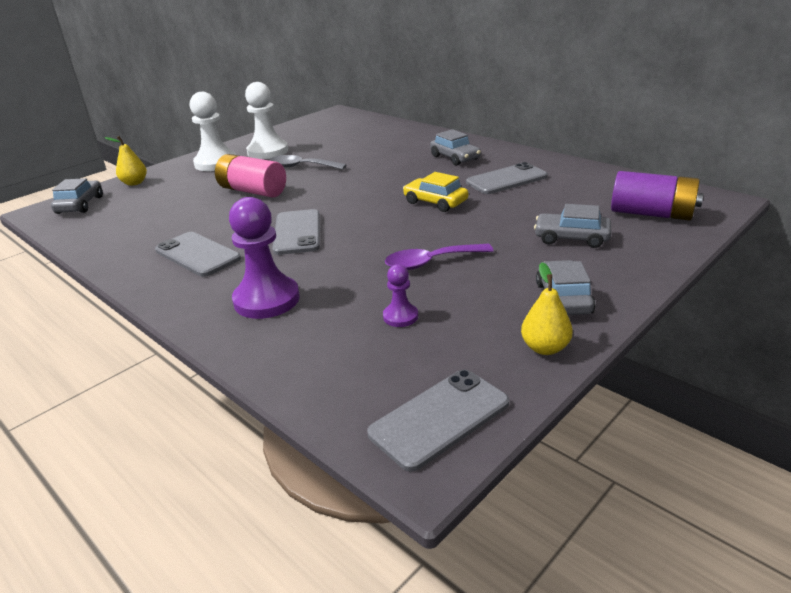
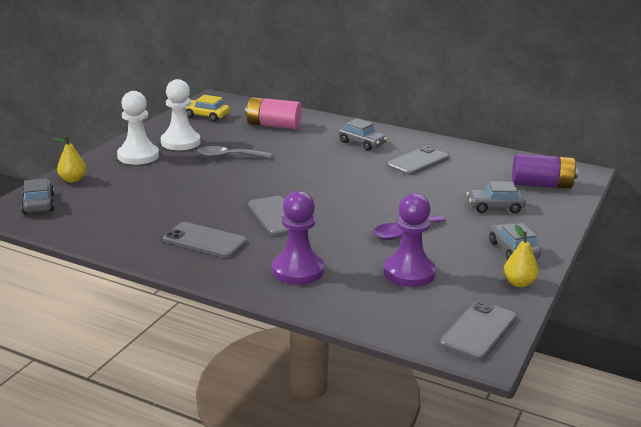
camera: 20 degrees left, 5 degrees down
pink battery [215,154,286,198] -> pink battery moved to [245,97,302,129]
purple pawn [383,264,418,327] -> purple pawn [383,193,436,287], size x1.99
yellow car [403,172,468,212] -> yellow car moved to [186,95,230,122]

